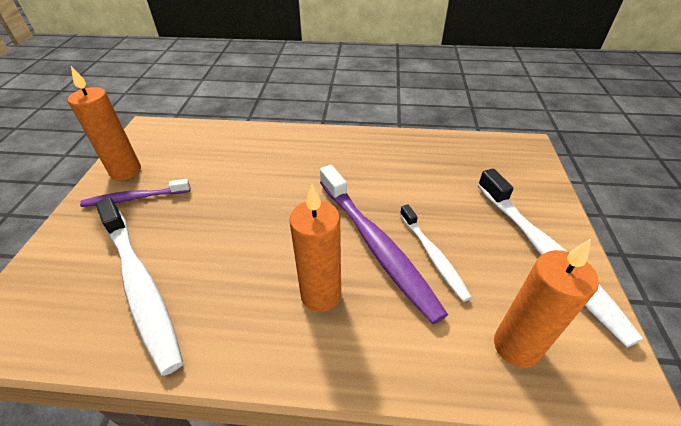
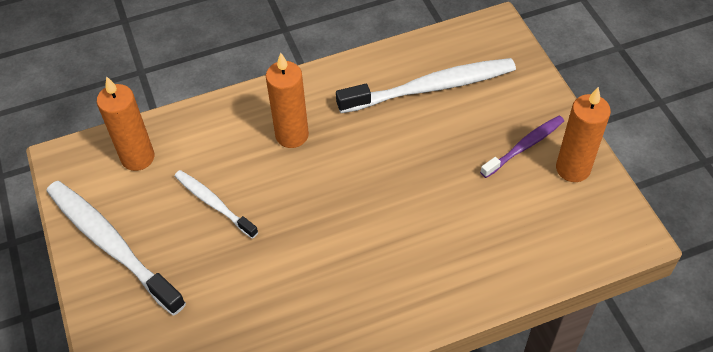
camera: 155 degrees right, 10 degrees up
white toothbrush [96,197,183,376] -> white toothbrush turned 135 degrees clockwise [336,58,516,113]
purple toothbrush [320,165,448,324] -> none

